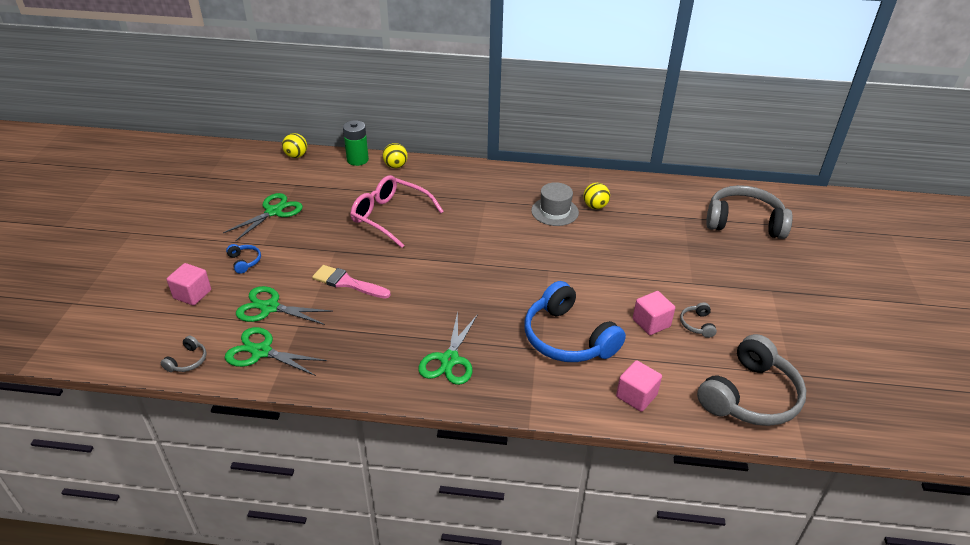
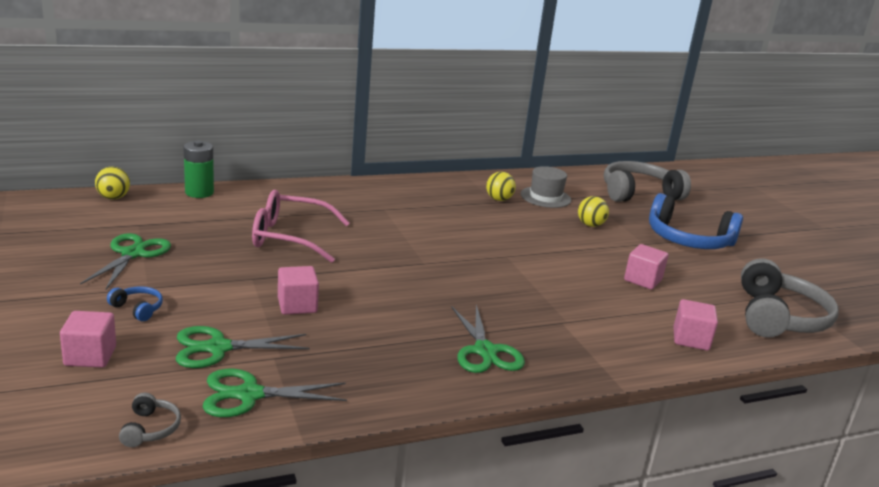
camera: 30 degrees left, 15 degrees down
pink brush [312,265,391,299] -> pink cube [278,266,319,315]
yellow ball [383,143,408,168] -> yellow ball moved to [578,196,609,227]
blue headphones [524,281,626,362] -> blue headphones moved to [649,193,743,249]
grey hat [531,182,579,226] -> grey hat moved to [521,166,571,208]
grey headphones [680,302,717,338] -> none

